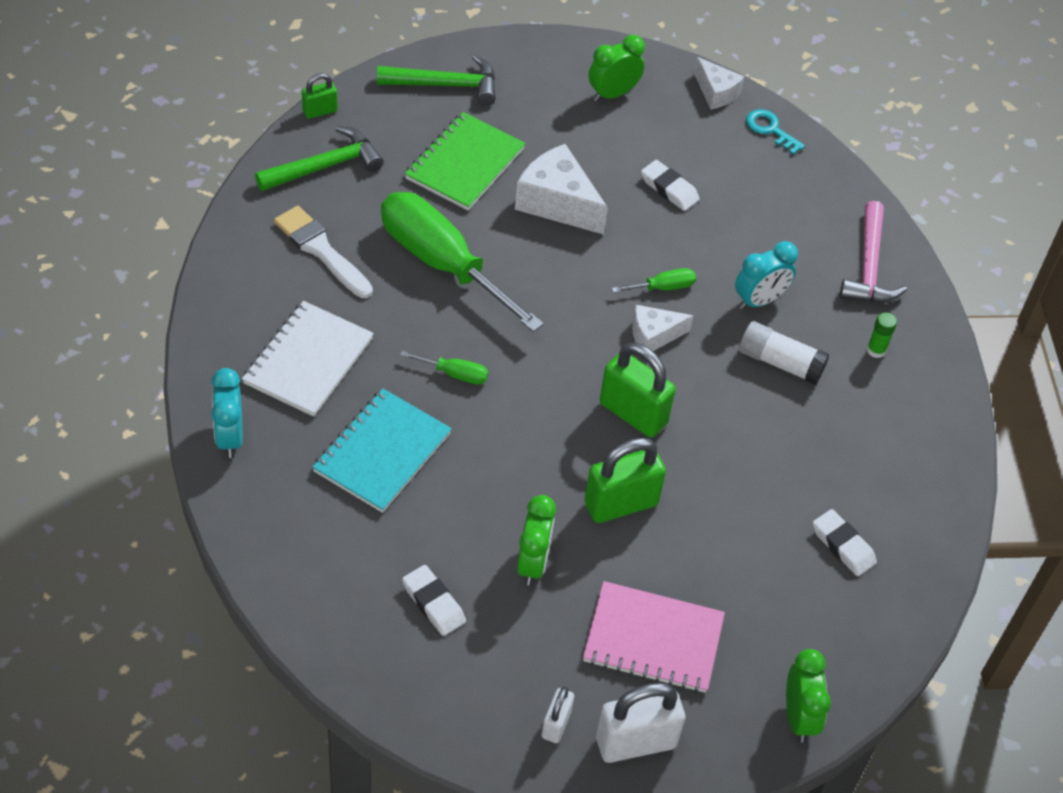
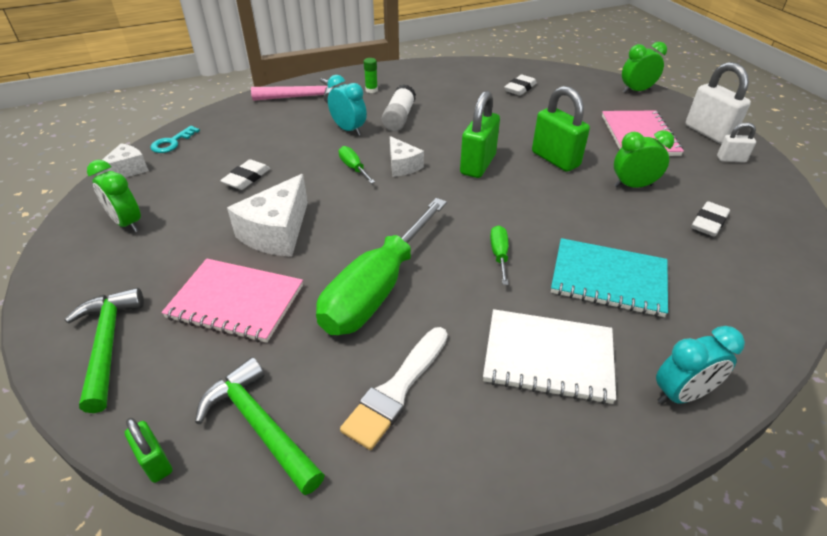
camera: 100 degrees left, 10 degrees down
green notebook [405,112,525,210] -> pink notebook [161,259,303,343]

